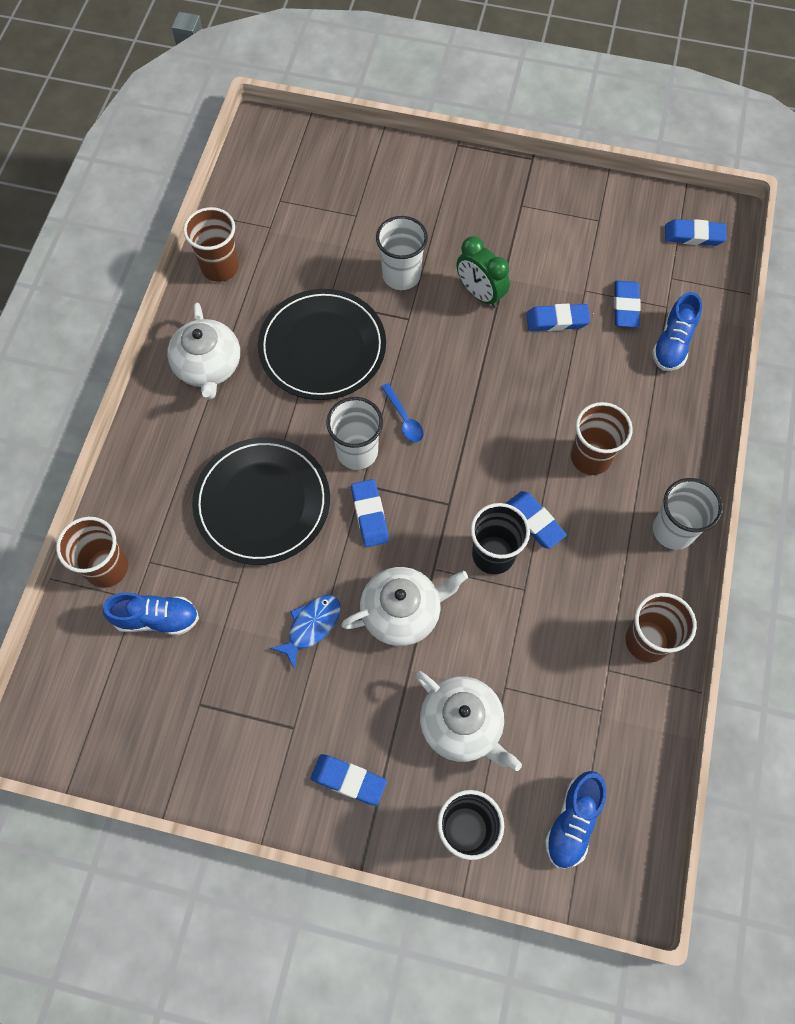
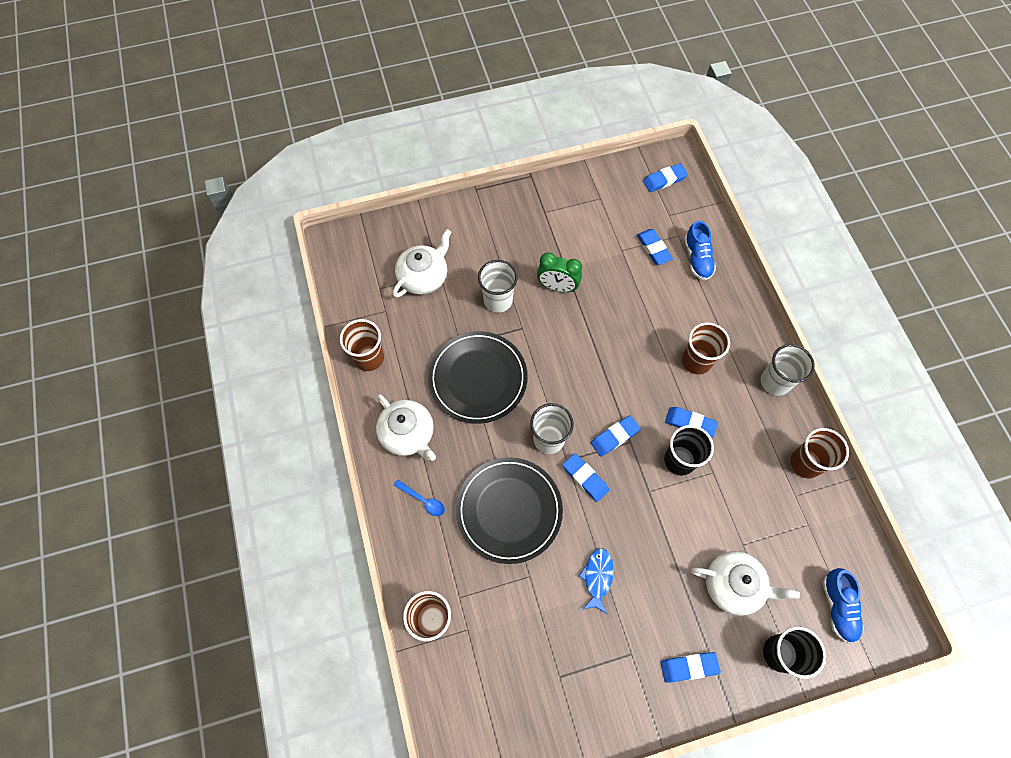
camera: 30 degrees left, 0 degrees up
blue shoe [102,592,199,635] -> none
white teapot [341,567,468,646] -> white teapot moved to [393,229,451,298]
blue spoon [381,383,424,442] -> blue spoon moved to [394,480,445,516]
blue eraser [526,304,590,331] -> blue eraser moved to [591,415,641,457]

